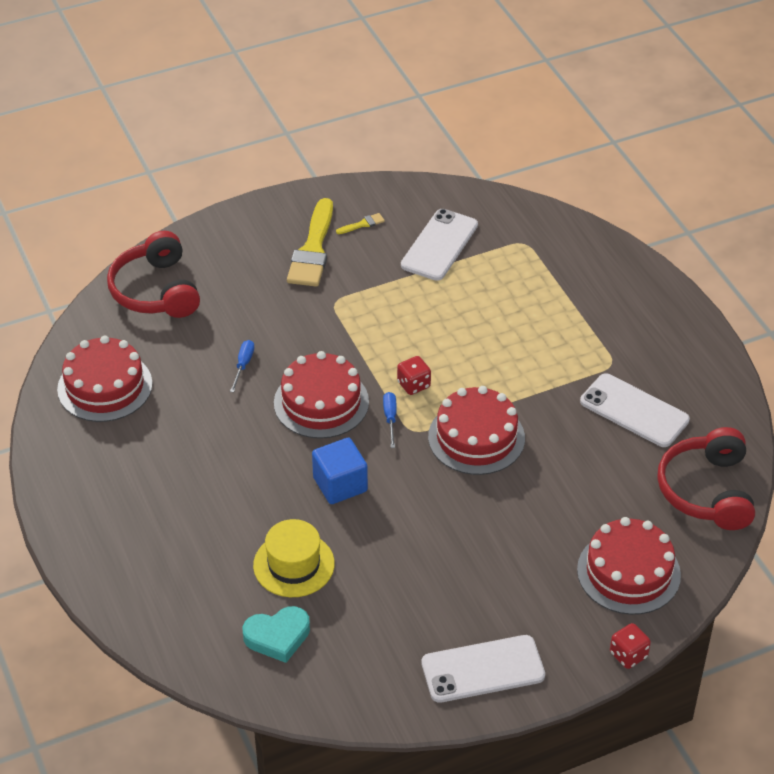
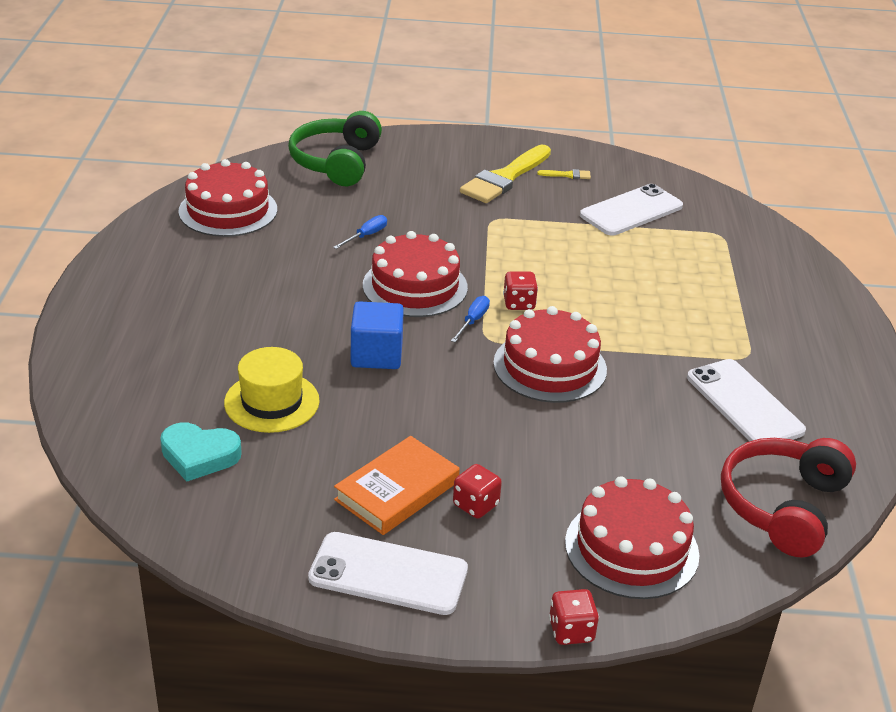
camera: 25 degrees right, 10 degrees down
red headphones [107,231,200,318] -> green headphones [288,111,382,186]
none -> orange book [334,436,460,535]
none -> red dice [453,464,502,518]

